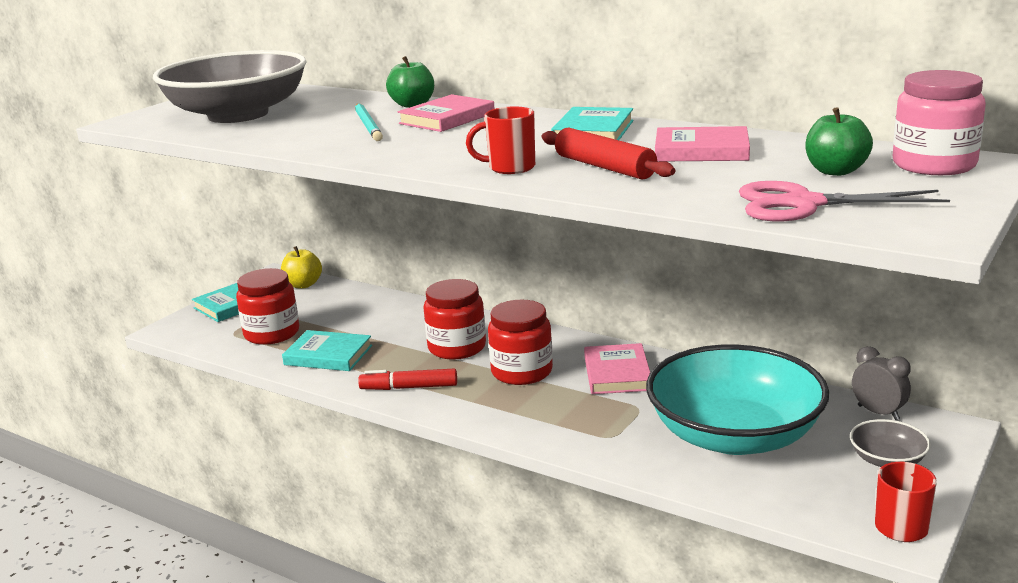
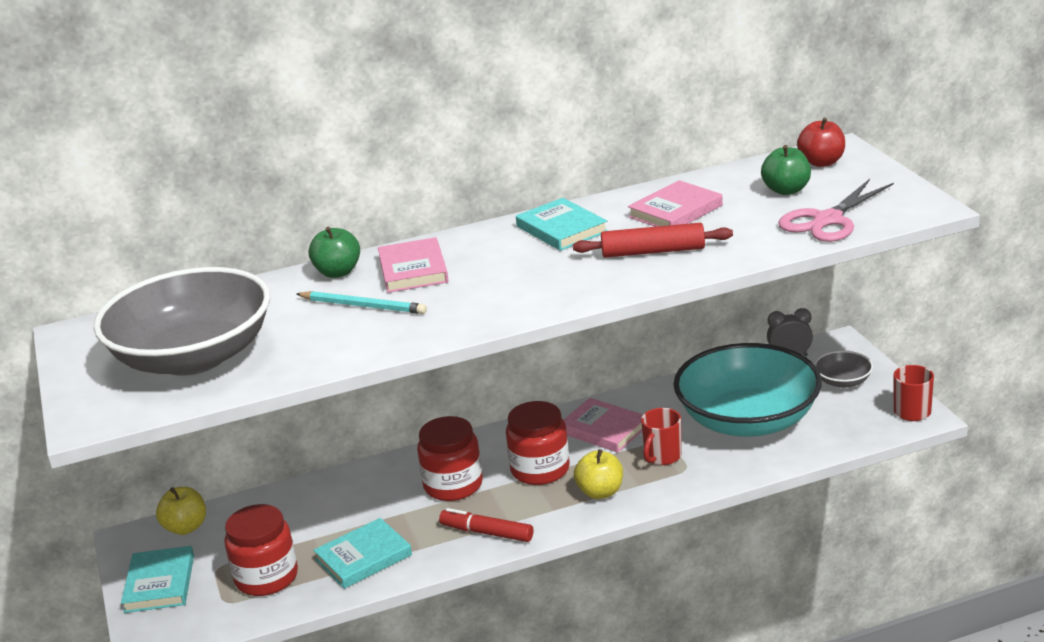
camera: 50 degrees left, 5 degrees up
red marker [358,369,457,390] -> red marker turned 75 degrees clockwise [439,508,533,542]
red mug [466,107,535,174] -> red mug moved to [641,408,682,465]
pink jar [893,70,986,175] -> red apple [797,118,845,167]
none -> yellow apple [574,449,623,499]

